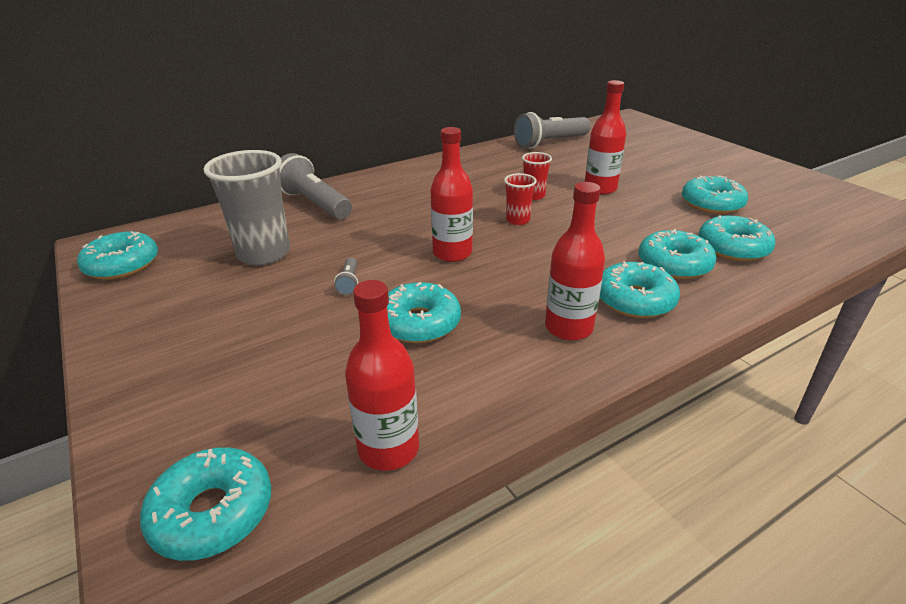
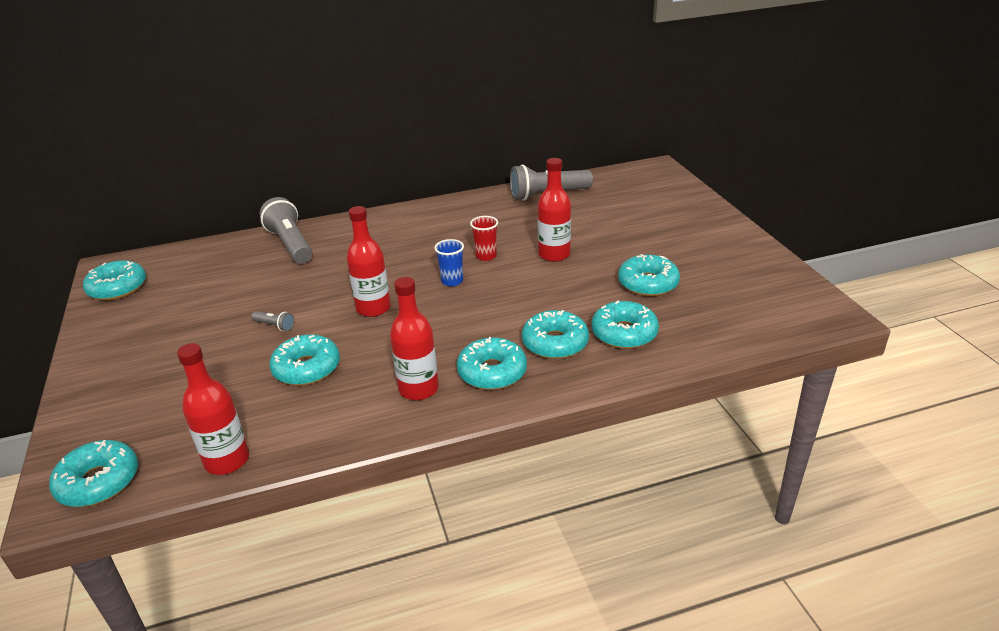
camera: 15 degrees right, 0 degrees up
grey cup [203,150,290,266] -> none
grey flashlight [334,257,358,295] -> grey flashlight turned 75 degrees counterclockwise [251,311,294,331]
red cup [504,173,537,225] -> blue cup [434,239,464,286]

